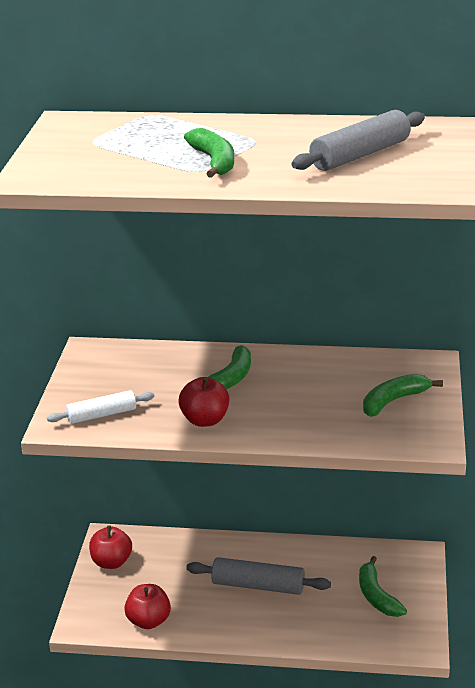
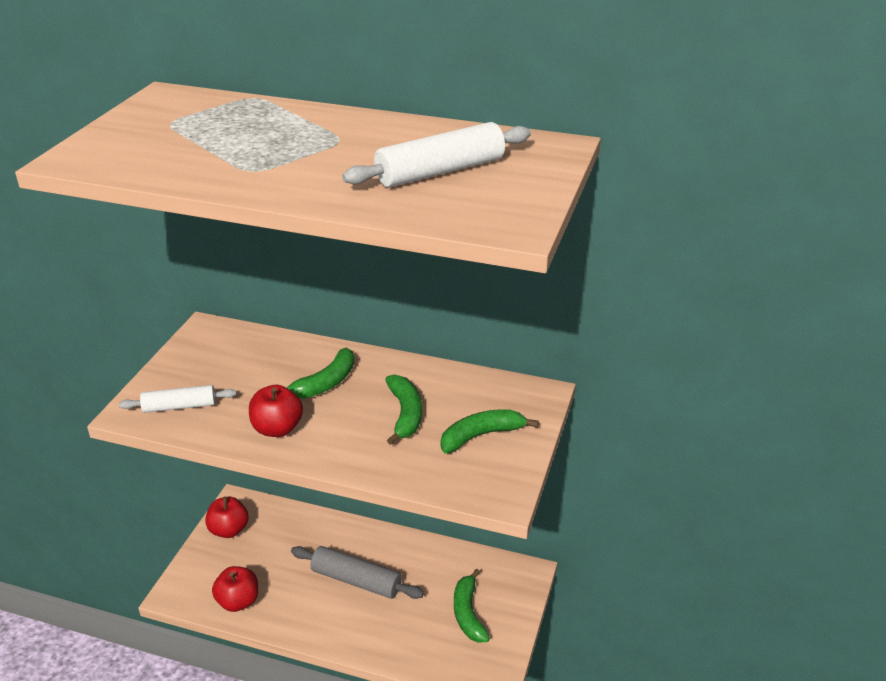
camera: 10 degrees right, 5 degrees up
green banana [184,128,234,178] -> green banana moved to [385,374,422,445]
grey rolling pin [292,110,425,171] -> white rolling pin [342,122,531,187]

